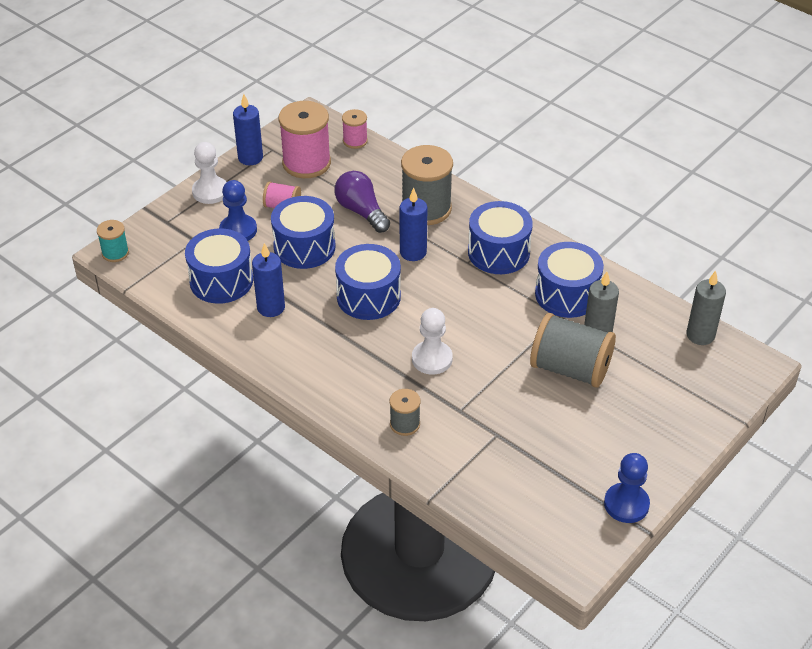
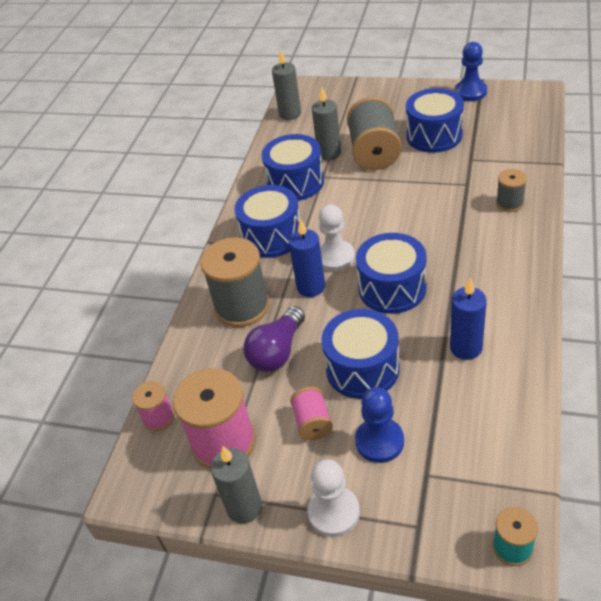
camera: 110 degrees left, 0 degrees up
blue drum [185,228,253,304] -> blue drum moved to [406,88,464,153]
blue candle [233,94,263,165] -> grey candle [210,446,262,524]
white pawn [412,308,453,374] -> white pawn moved to [319,204,355,271]

